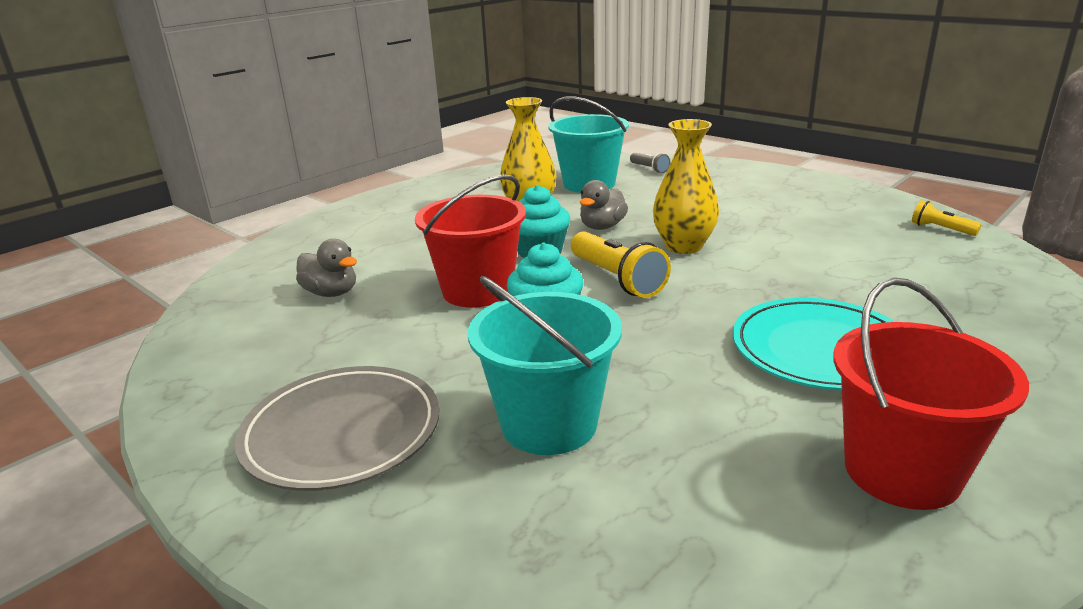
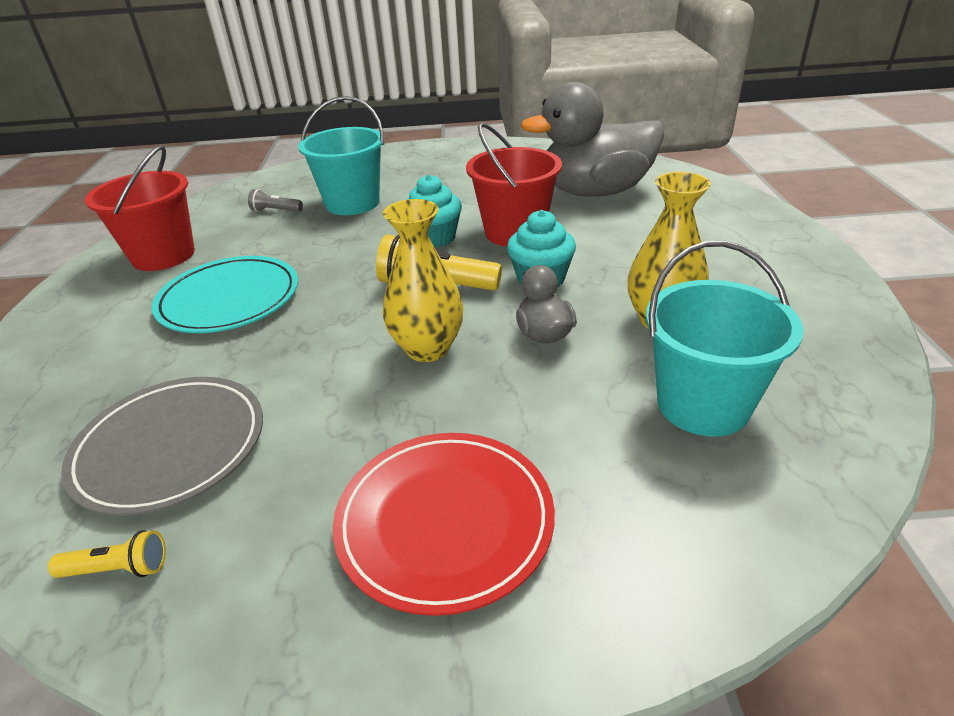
camera: 135 degrees right, 10 degrees up
grey plate [235,366,439,491] -> grey plate moved to [61,377,263,515]
grey duck [296,239,357,297] -> grey duck [521,82,664,197], size x2.24
grey flashlight [630,153,670,173] -> grey flashlight moved to [248,189,303,212]
none -> red plate [333,433,555,616]

